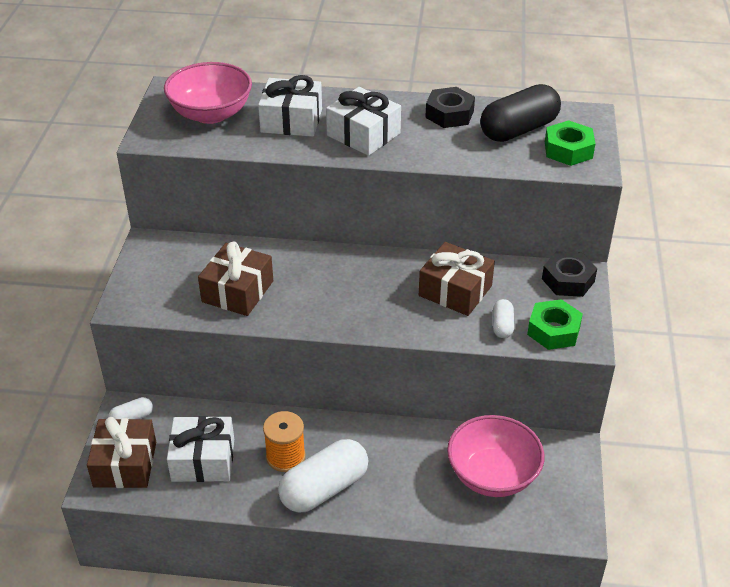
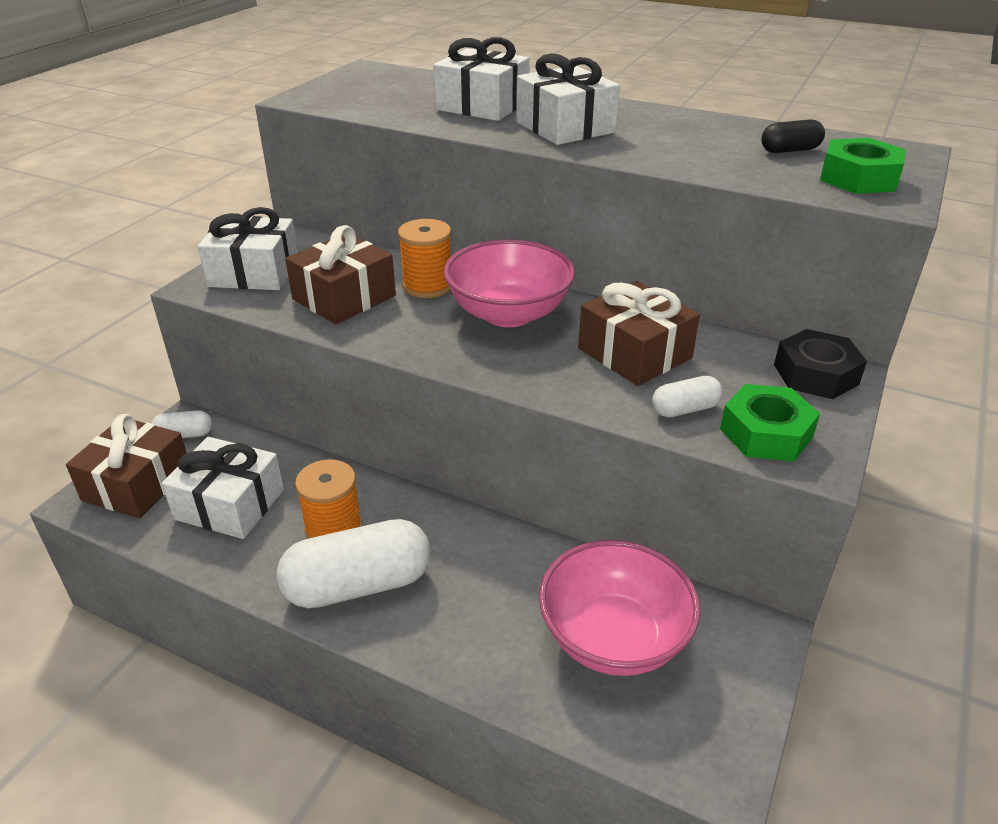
camera: 20 degrees right, 5 degrees down
pink bowl [164,62,252,124] -> pink bowl moved to [444,240,575,327]
black nut [425,87,475,128] -> none
black capsule [480,84,561,142] -> black capsule [761,119,825,153], size x0.48
white capsule [493,299,514,338] -> white capsule turned 45 degrees clockwise [652,376,723,417]
none -> white gift [198,207,298,290]
none -> orange spool [398,219,451,298]

